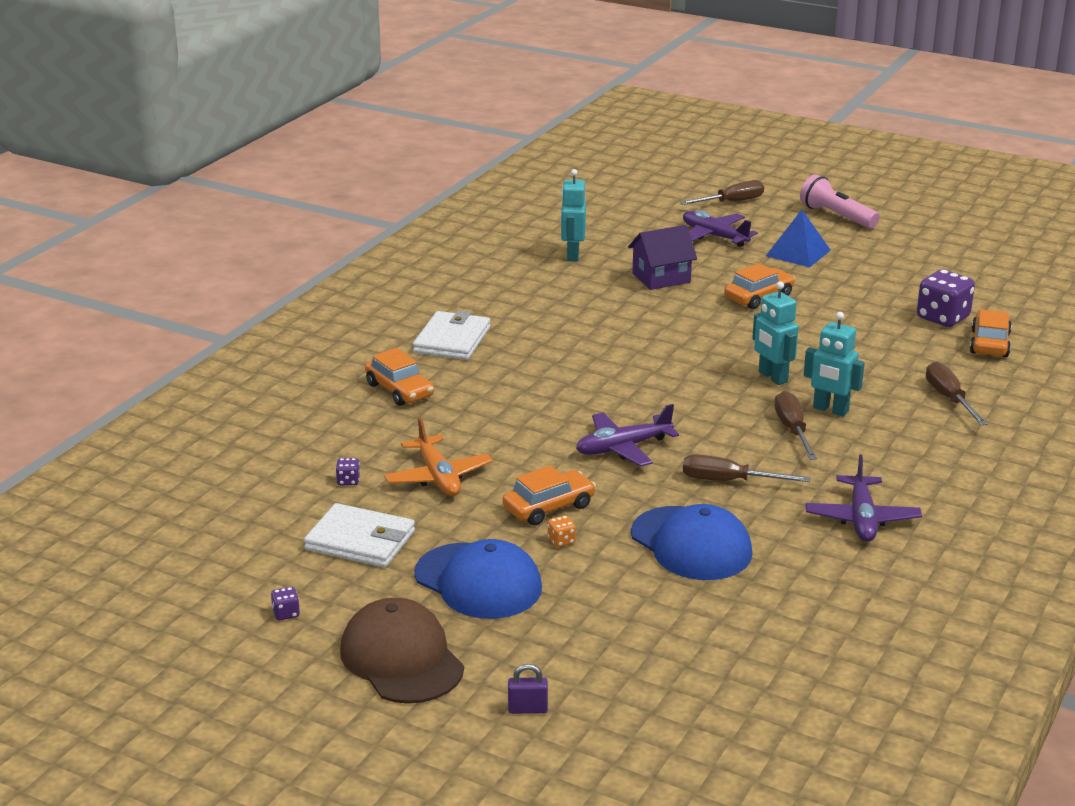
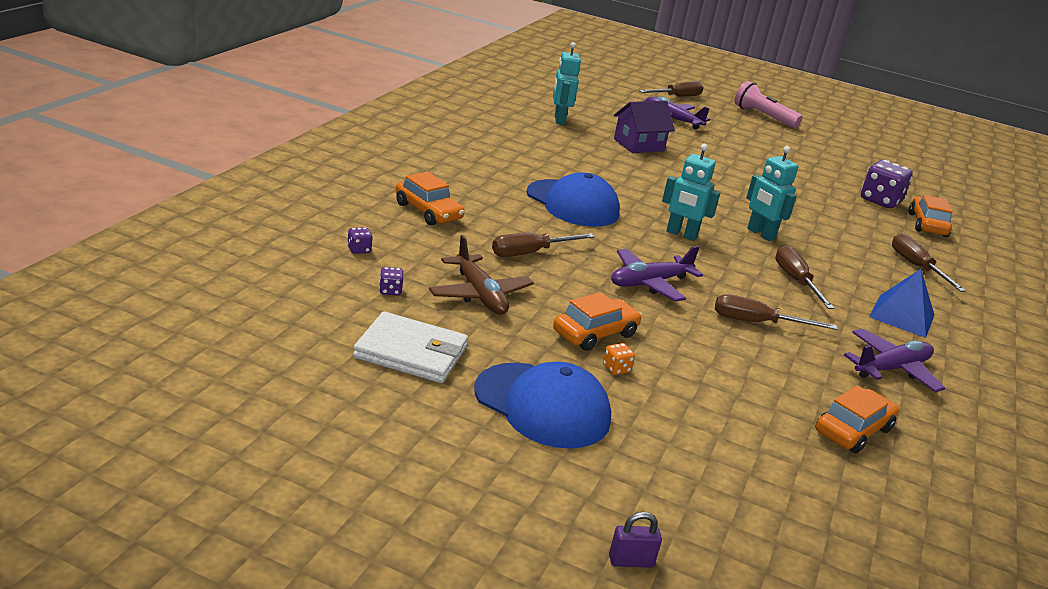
camera: 10 degrees left, 0 degrees up
purple dice [271,587,300,620] -> purple dice moved to [347,227,373,254]
brown cap [340,598,464,704] -> none
orange plane [384,417,493,496] -> brown plane [429,235,534,314]
white wallet [413,310,490,360] -> none
blue cap [631,504,752,580] -> blue cap moved to [527,172,620,227]
orange car [724,263,795,309] -> orange car moved to [816,385,899,454]
blue pyramid [766,210,831,267] -> blue pyramid moved to [869,269,934,338]
turquoise robot [804,312,865,417] -> turquoise robot moved to [662,144,720,241]
purple plane [805,454,922,542] -> purple plane turned 120 degrees counterclockwise [844,329,945,392]
none -> brown screwdriver [492,233,595,257]

